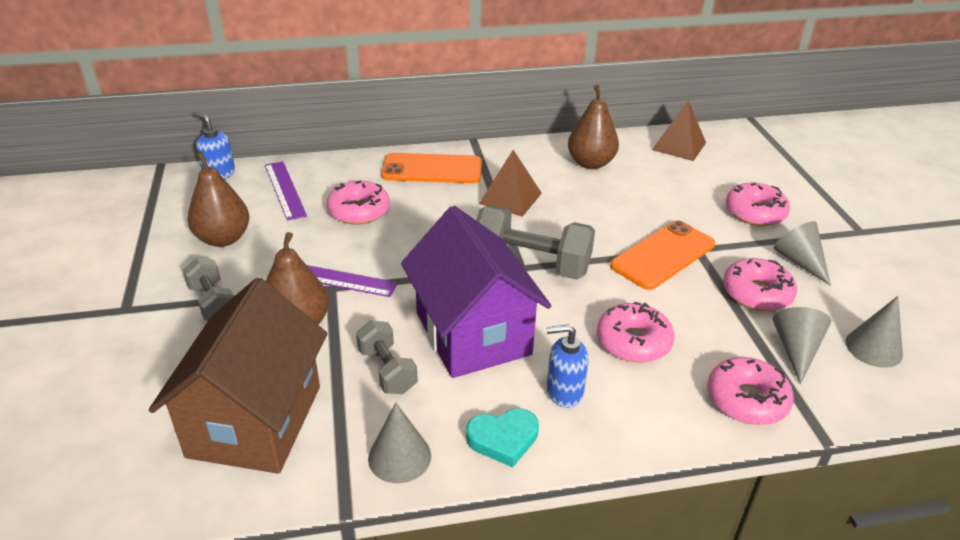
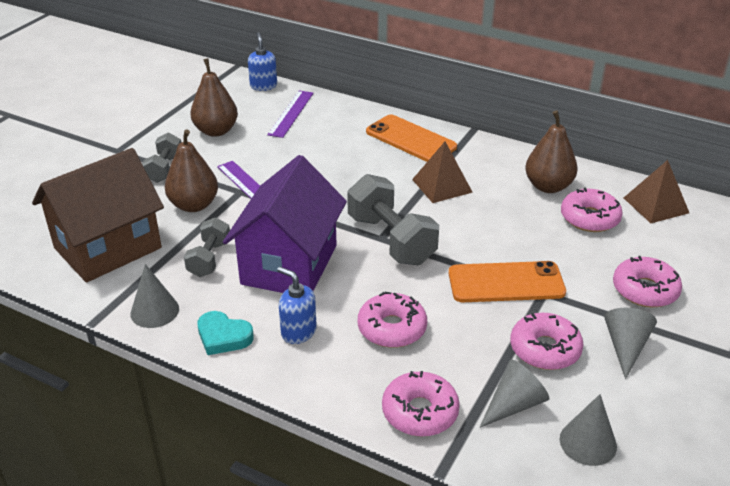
camera: 40 degrees right, 0 degrees up
pink donut [327,181,390,225] -> pink donut moved to [561,188,623,232]

